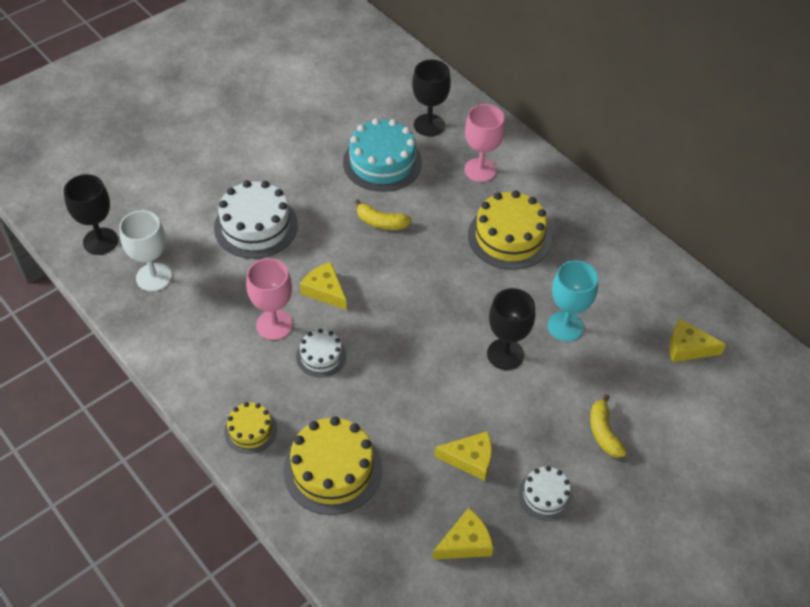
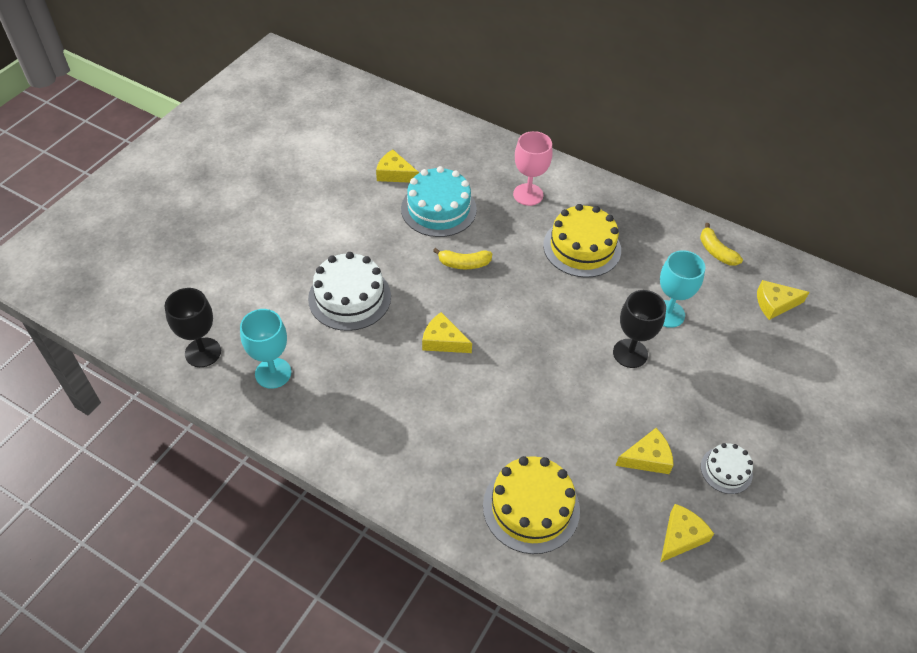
camera: 20 degrees left, 0 degrees up
white goblet [119,210,172,291] -> turquoise goblet [240,309,292,389]
yellow cake [224,402,277,454] -> none
pink goblet [246,258,293,340] -> none
white cake [296,329,347,377] -> none
black goblet [412,60,451,136] -> none
yellow banana [590,394,627,458] -> yellow banana moved to [700,223,743,266]
none -> yellow cheese [376,149,419,183]

